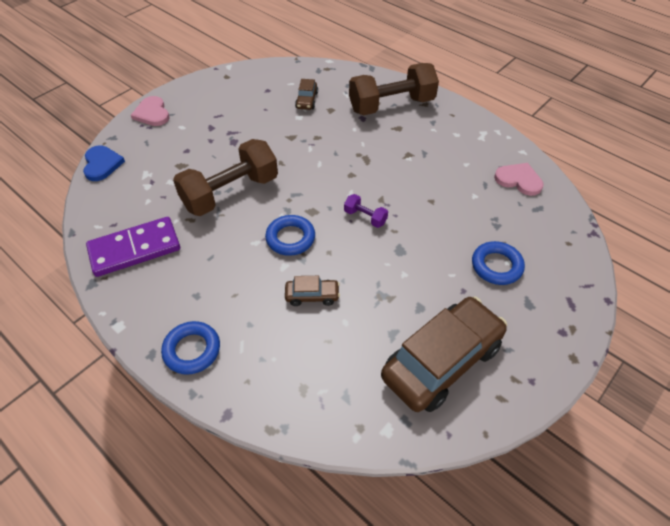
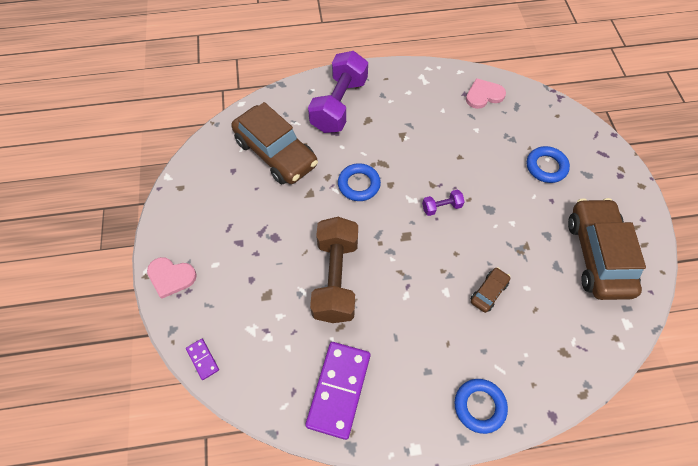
camera: 50 degrees left, 10 degrees up
blue heart [83,146,125,181] -> purple domino [186,339,219,380]
blue ring [265,215,315,256] -> blue ring moved to [338,163,381,201]
brown car [295,79,318,110] -> brown car [231,102,318,184], size x2.27
brown dumbbell [349,63,439,115] -> purple dumbbell [308,51,368,133]

